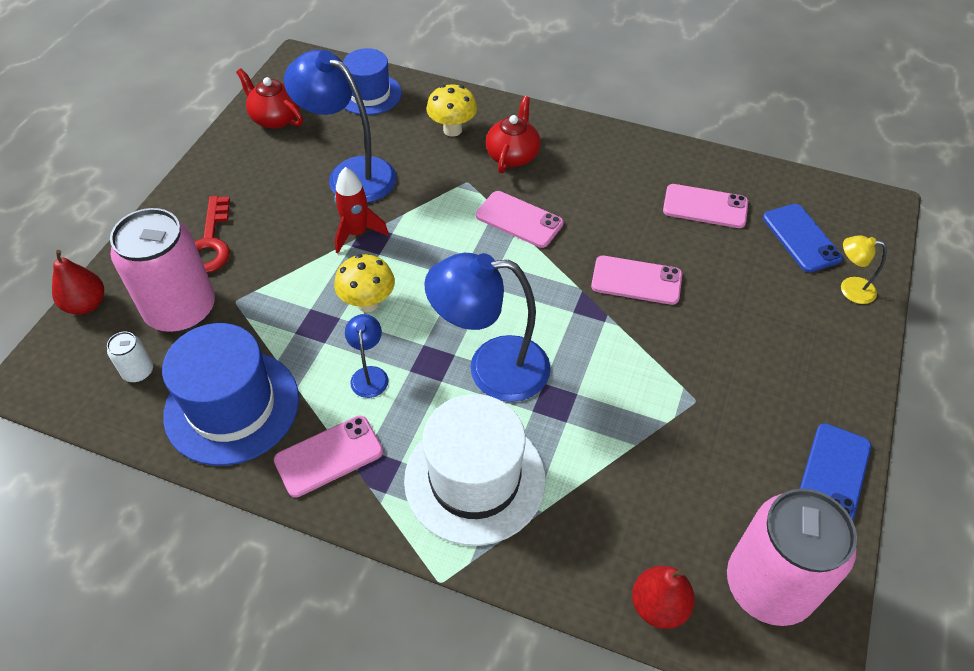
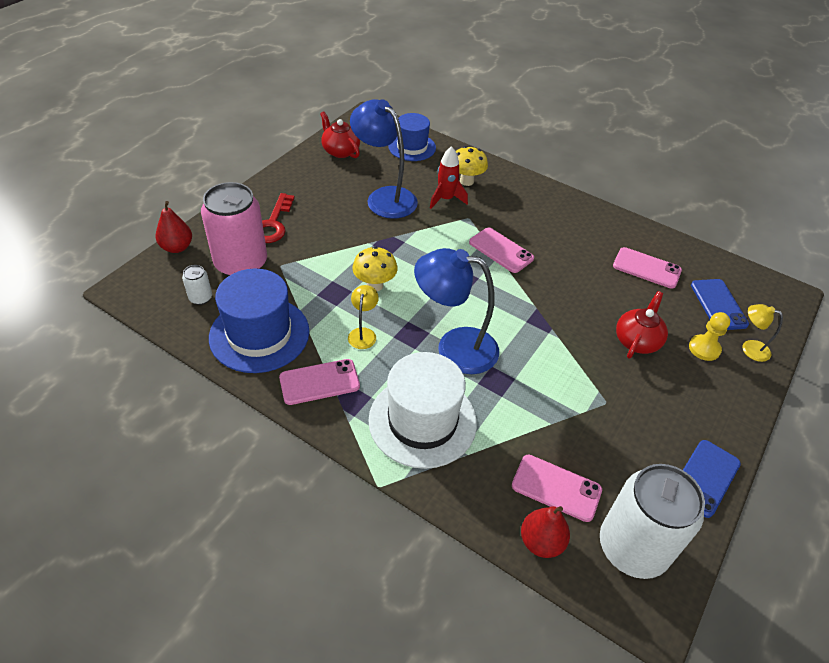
camera: 10 degrees right, 5 degrees down
red rocket [334,167,389,254] -> red rocket moved to [430,146,468,209]
blue lamp [345,314,389,398] -> yellow lamp [348,285,379,349]
red teapot [486,96,541,173] -> red teapot moved to [616,291,668,359]
pink phone [591,256,682,305] -> pink phone moved to [512,455,602,522]
pink can [727,488,857,626] -> white can [600,464,705,579]
none -> yellow pawn [689,312,730,361]

